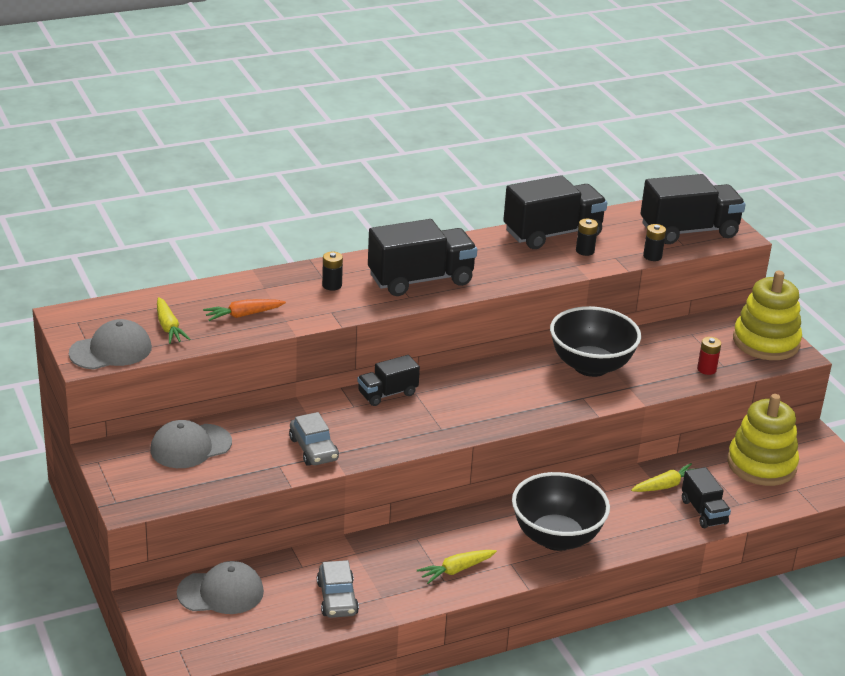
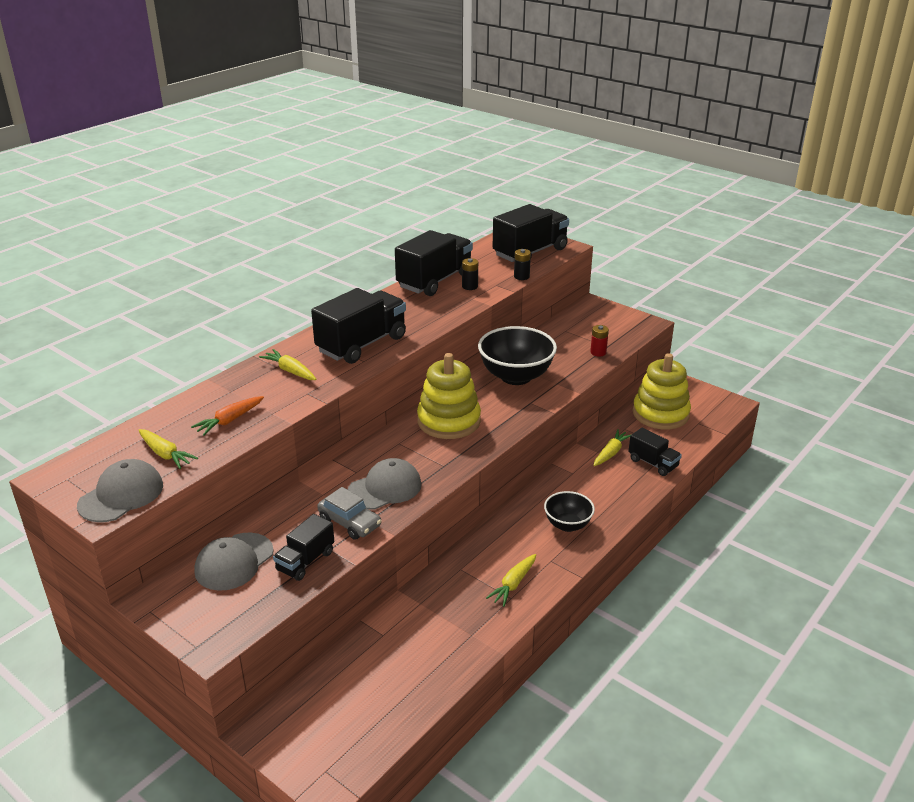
camera: 25 degrees left, 0 degrees up
grey cap [177,561,264,614] -> grey cap moved to [348,458,422,510]
grey car [317,560,359,618] -> none
black battery [322,252,343,291] -> yellow carrot [259,349,316,380]
black truck [357,355,420,406] -> black truck moved to [273,514,334,581]
black bowl [512,472,610,551] -> black bowl [544,491,595,532], size x0.58
yellow stacking toy [733,271,802,360] -> yellow stacking toy moved to [417,353,481,439]

